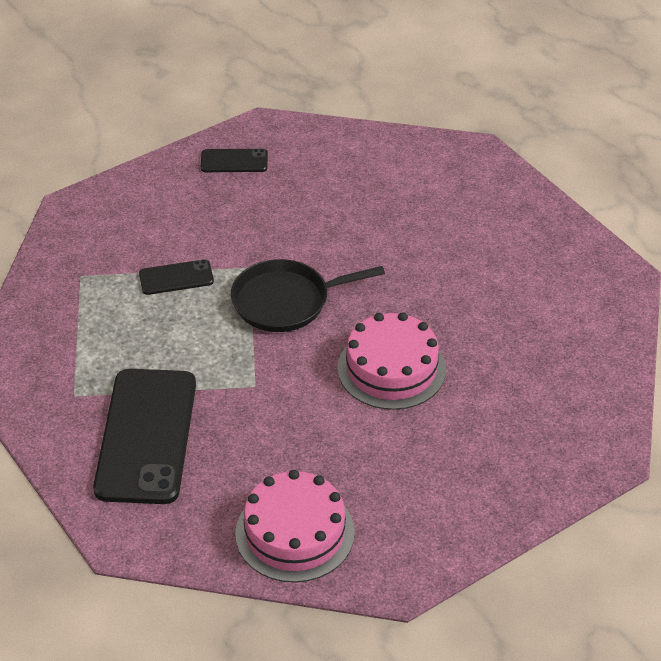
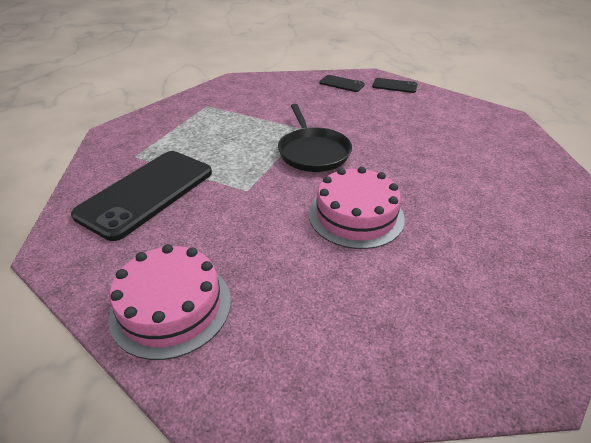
camera: 30 degrees right, 5 degrees down
black phone [139,259,214,295] -> black phone moved to [372,78,418,93]
black pan [231,259,385,332] -> black pan turned 120 degrees counterclockwise [278,104,352,172]

